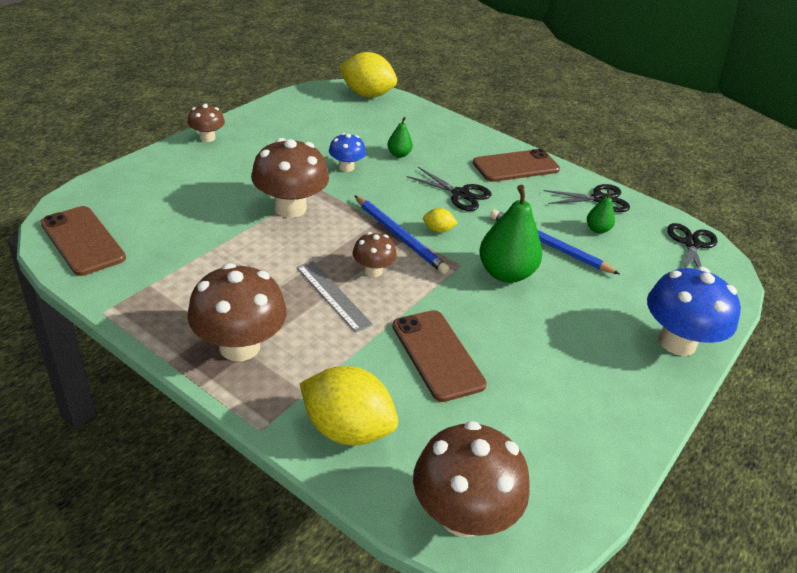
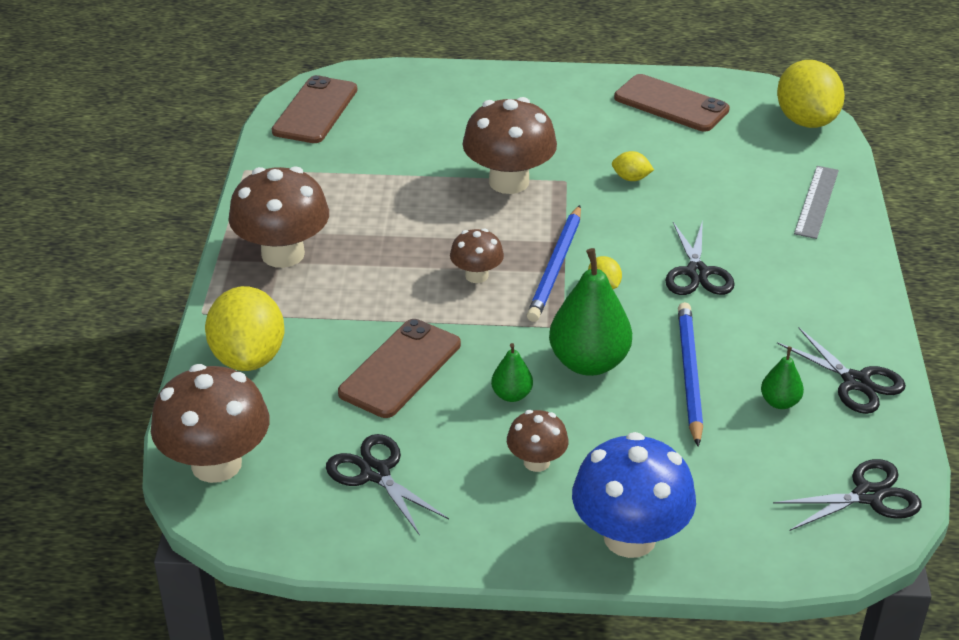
camera: 60 degrees right, 0 degrees up
brown mushroom [188,104,225,142] -> brown mushroom moved to [507,410,569,472]
grey ruler [297,261,373,332] -> grey ruler moved to [794,166,839,239]
blue mushroom [329,133,366,172] -> yellow lemon [612,151,654,181]
green pear [387,117,413,158] -> green pear moved to [491,343,533,402]
brown phone [473,149,560,182] -> brown phone moved to [614,74,730,132]
none -> black scissors [326,434,449,536]

